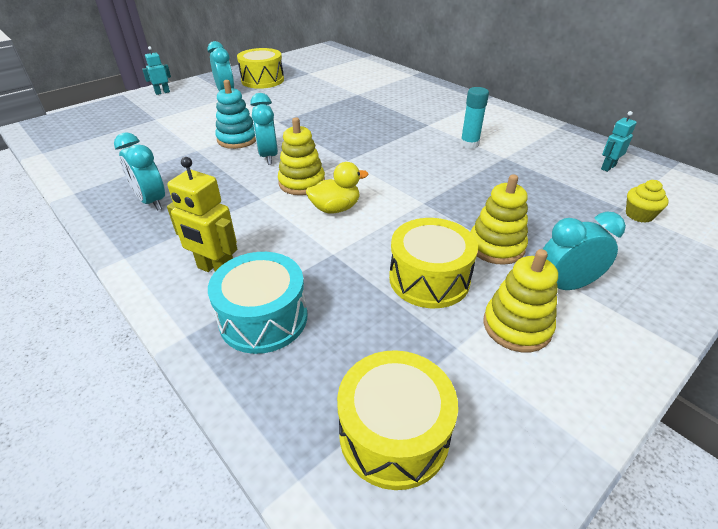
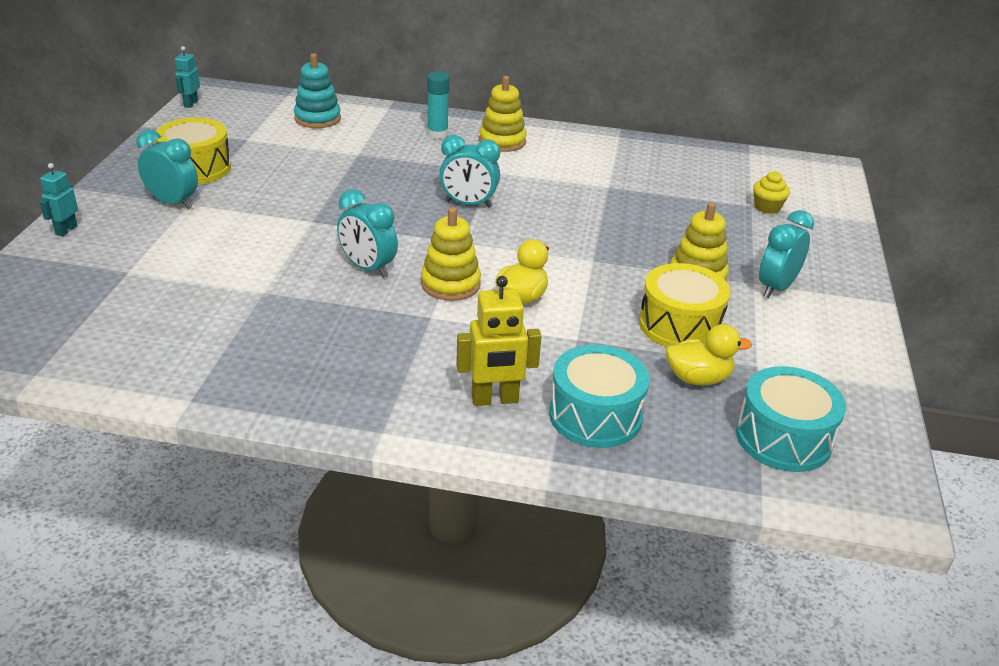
camera: 40 degrees left, 5 degrees down
turquoise clock [114,132,165,210] -> turquoise clock moved to [439,135,500,208]
turquoise stacking toy [215,80,256,149] -> turquoise stacking toy moved to [294,53,341,128]
yellow drum [337,350,458,490] -> turquoise drum [736,366,846,472]
turquoise glue stick [460,87,489,149] -> turquoise glue stick moved to [427,72,450,139]
yellow stacking toy [483,249,558,352] -> yellow stacking toy moved to [479,76,527,152]
turquoise robot [601,111,637,172] -> turquoise robot moved to [175,46,200,108]
none -> yellow duck [666,324,752,385]

